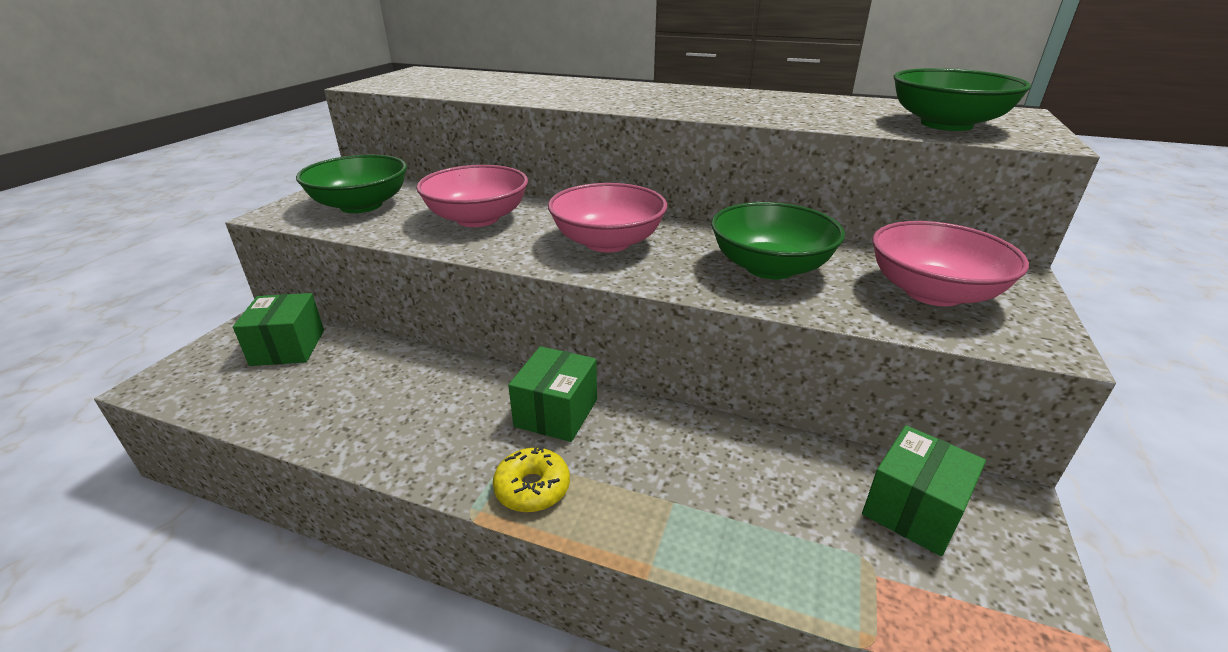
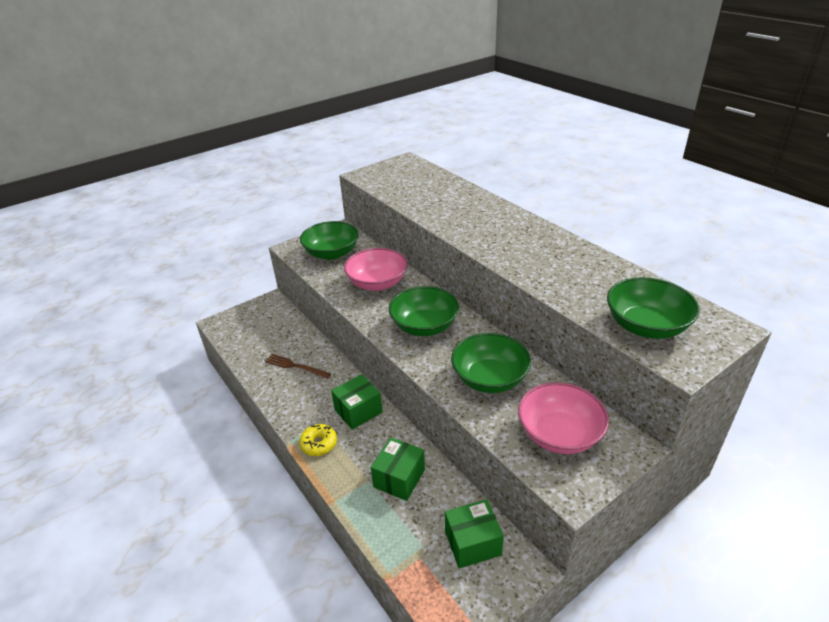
camera: 35 degrees right, 5 degrees up
green box [233,293,324,366] -> green box moved to [371,437,425,501]
pink bowl [548,183,667,252] -> green bowl [389,286,459,336]
none -> brown fork [265,354,331,379]

